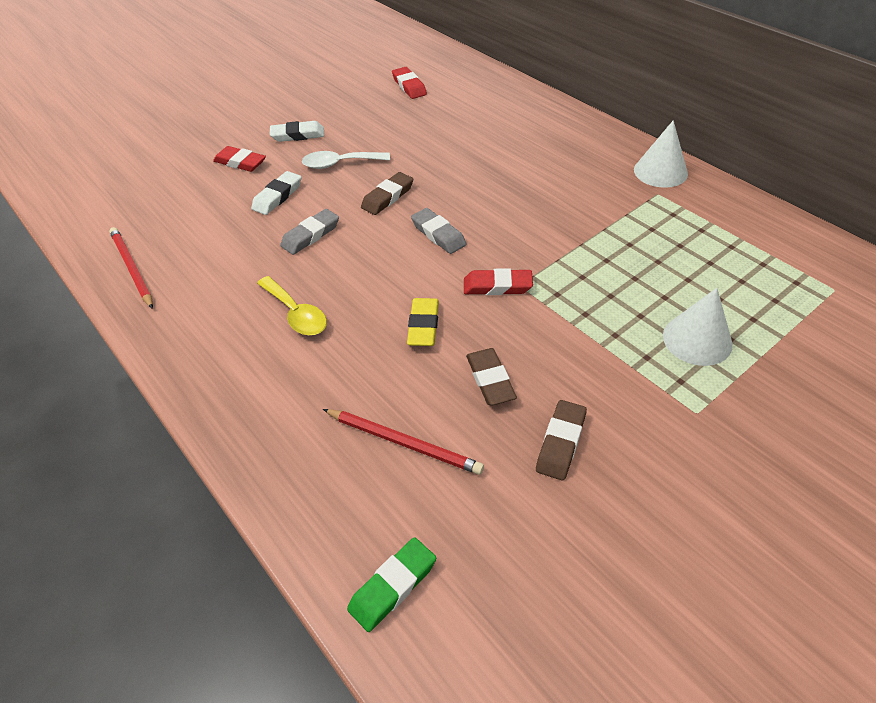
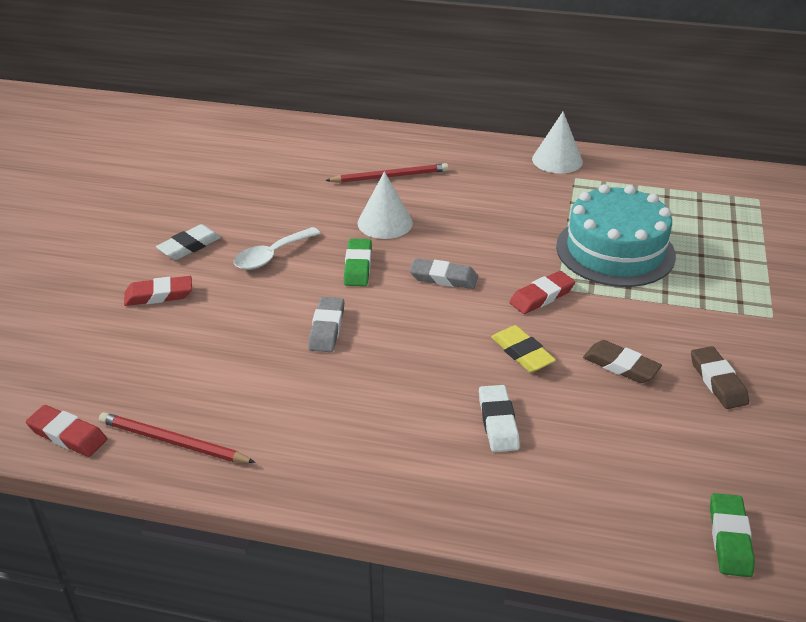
camera: 40 degrees left, 10 degrees down
white eraser [251,171,301,215] -> white eraser moved to [479,385,520,452]
yellow spoon [257,276,327,335] -> none
red pencil [323,409,484,475] -> red pencil moved to [325,163,449,183]
brown eraser [361,172,413,215] -> green eraser [344,239,372,286]
red eraser [392,67,427,99] -> red eraser moved to [26,405,107,457]
white cone [663,288,733,366] -> white cone moved to [358,171,413,239]
none -> turquoise cake [556,184,676,287]

